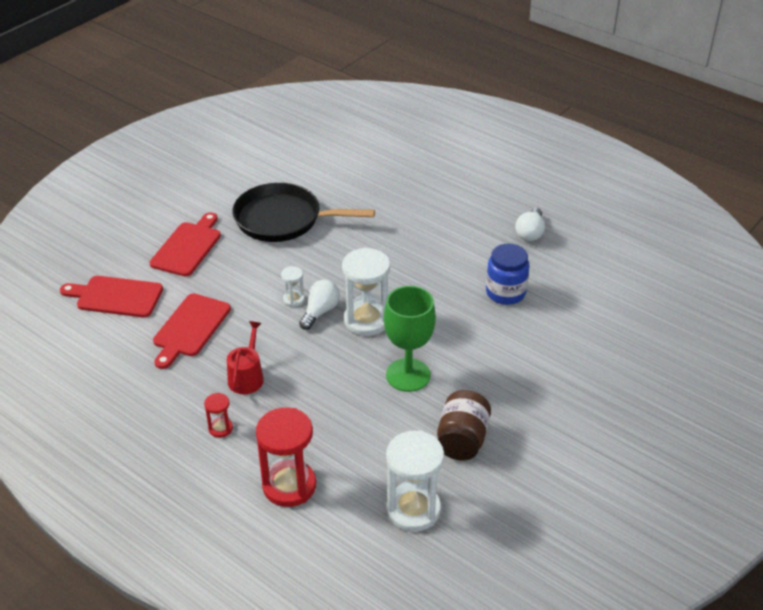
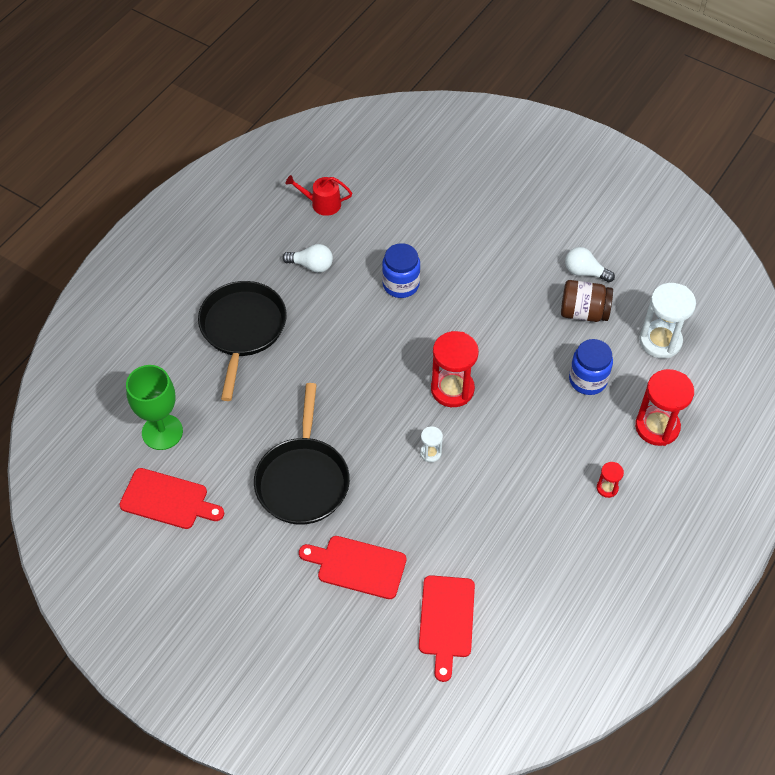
camera: 95 degrees left, 15 degrees up
red cutting board [153,293,231,369] -> red cutting board moved to [119,468,224,529]
red watering can [227,321,264,394] -> red watering can moved to [286,175,352,216]
white light bulb [299,280,340,330] -> white light bulb moved to [565,247,615,282]
white hourglass [342,247,390,336] -> red hourglass [431,331,479,407]
green goblet [384,286,436,392] -> green goblet moved to [126,365,183,450]
none -> black pan [198,281,287,401]
none -> blue jar [569,339,613,395]

